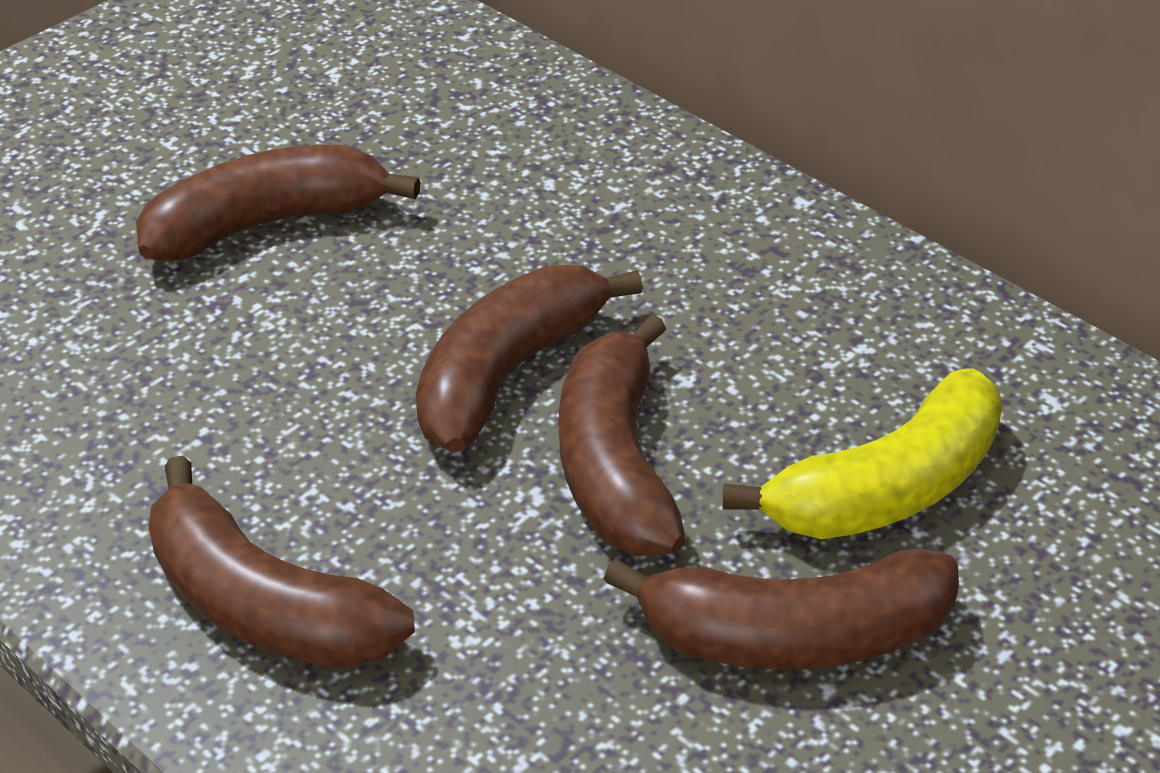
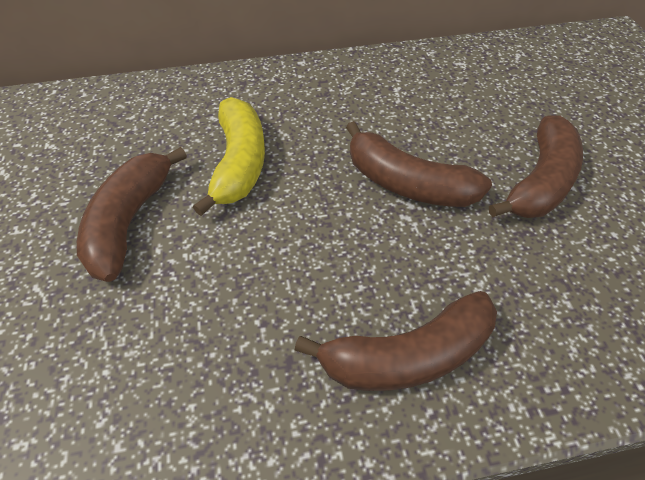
camera: 55 degrees left, 10 degrees up
brown banana [416,265,643,453] -> none
yellow banana [723,368,1003,539] -> yellow banana moved to [193,97,265,216]

